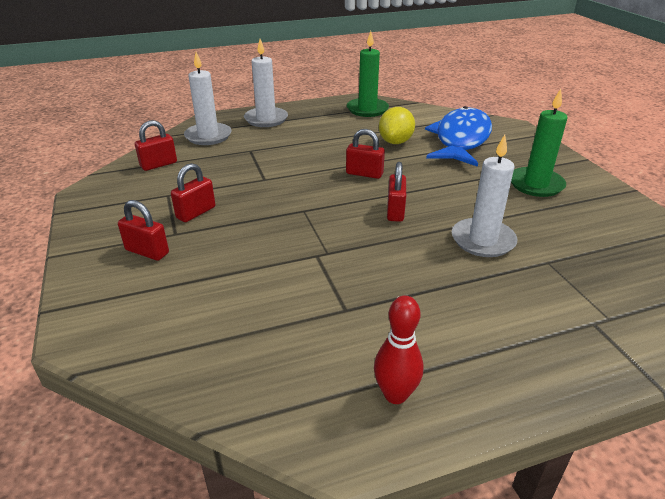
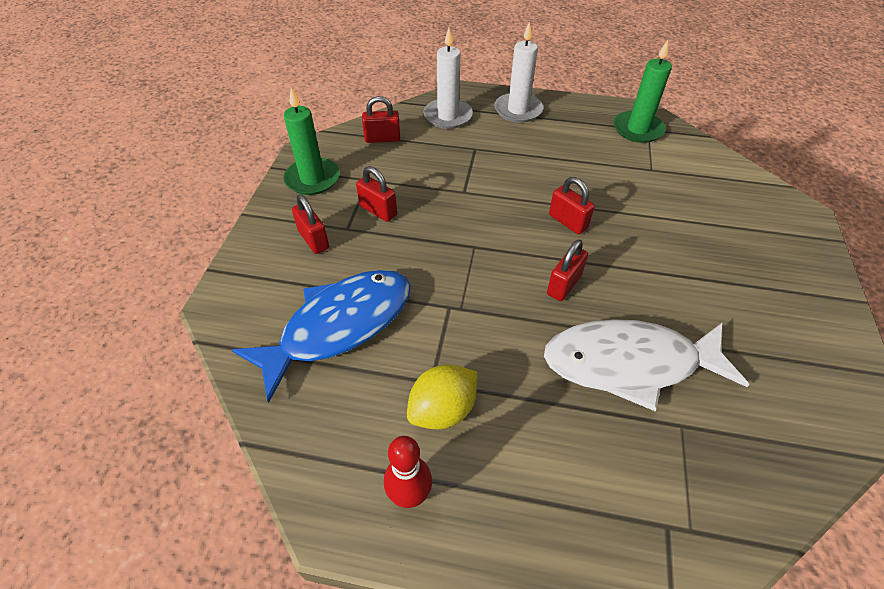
camera: 30 degrees right, 15 degrees up
red padlock [171,163,215,222] -> red padlock turned 60 degrees clockwise [356,166,397,222]
yellow lemon [379,107,415,144] -> yellow lemon moved to [407,364,477,429]
blue fish [425,106,492,167] -> blue fish moved to [232,270,411,403]
white candle [452,135,517,257] -> white fish [544,319,749,411]
green candle [511,89,567,197] -> green candle moved to [283,88,340,195]

